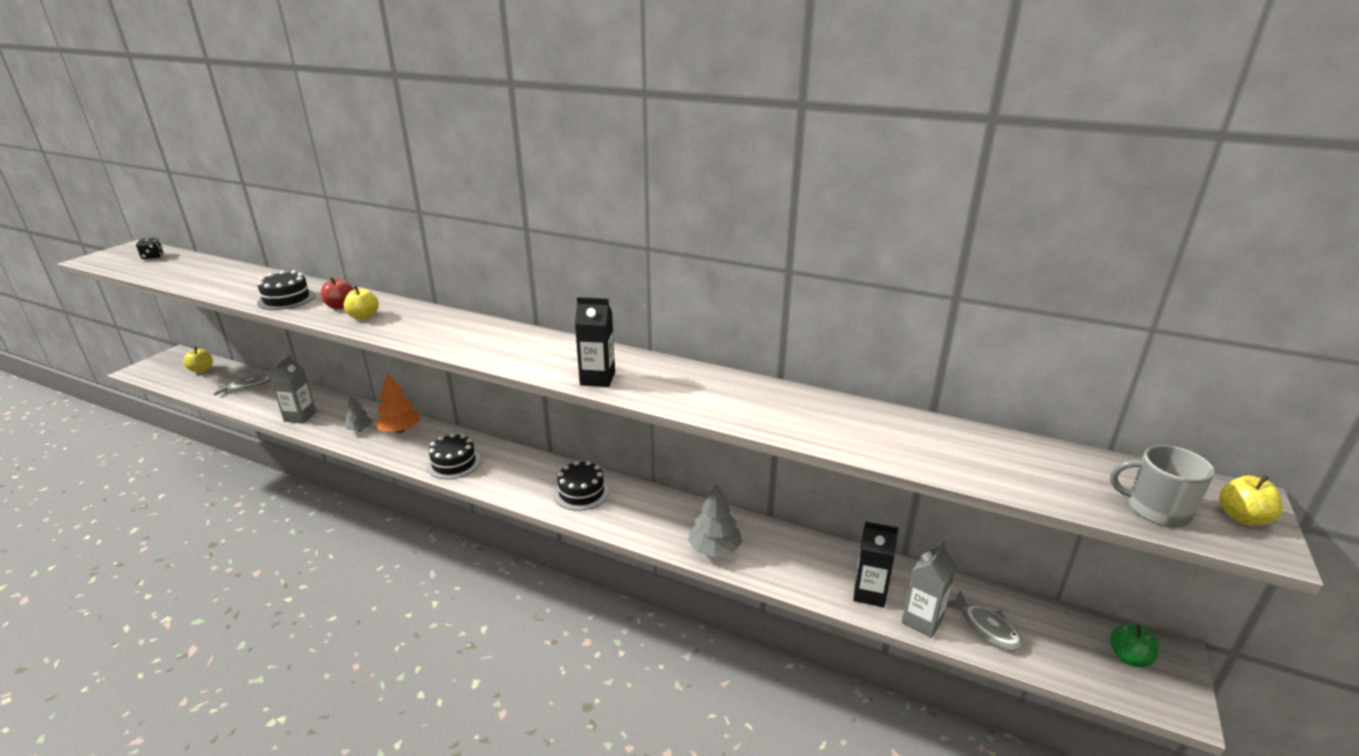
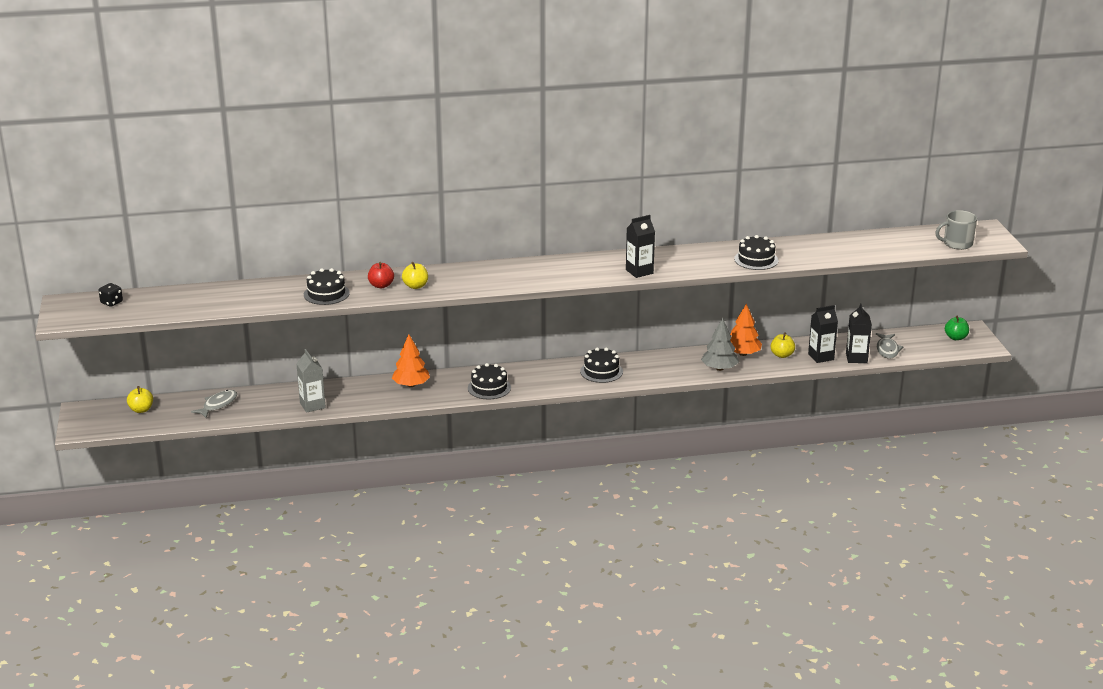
camera: 35 degrees left, 0 degrees up
grey tree [344,395,372,431] -> none
grey carton [901,541,957,638] -> black carton [846,303,872,363]
grey fish [947,590,1024,651] -> grey fish turned 75 degrees clockwise [876,333,903,359]
yellow apple [1219,475,1283,526] -> yellow apple moved to [771,332,795,358]
none -> orange tree [730,304,762,356]
none -> black cake [734,235,778,270]

